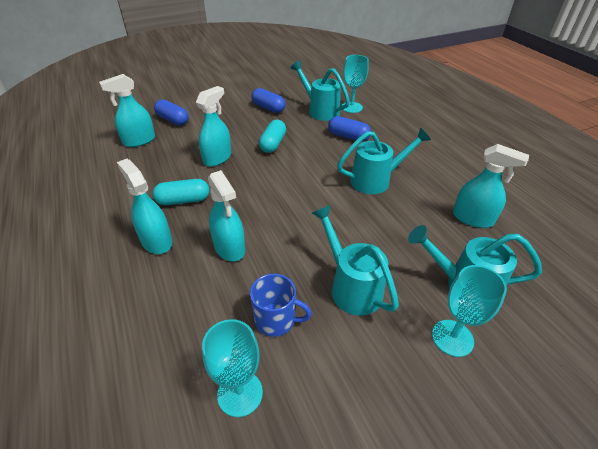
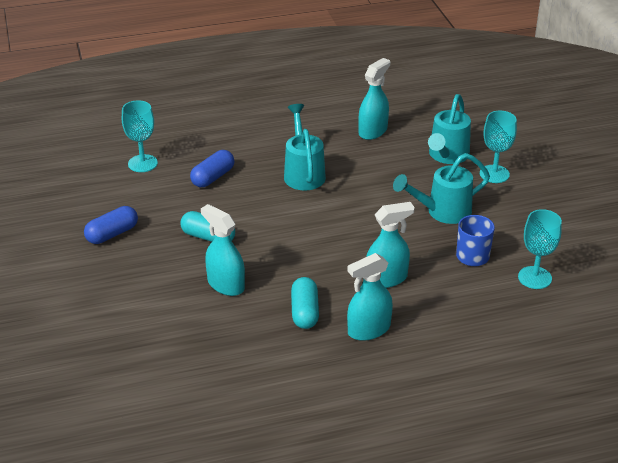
camera: 80 degrees left, 5 degrees down
turquoise spray bottle [99,74,155,147] -> none
blue capsule [154,99,189,126] -> none
turquoise watering can [290,60,350,121] -> none

